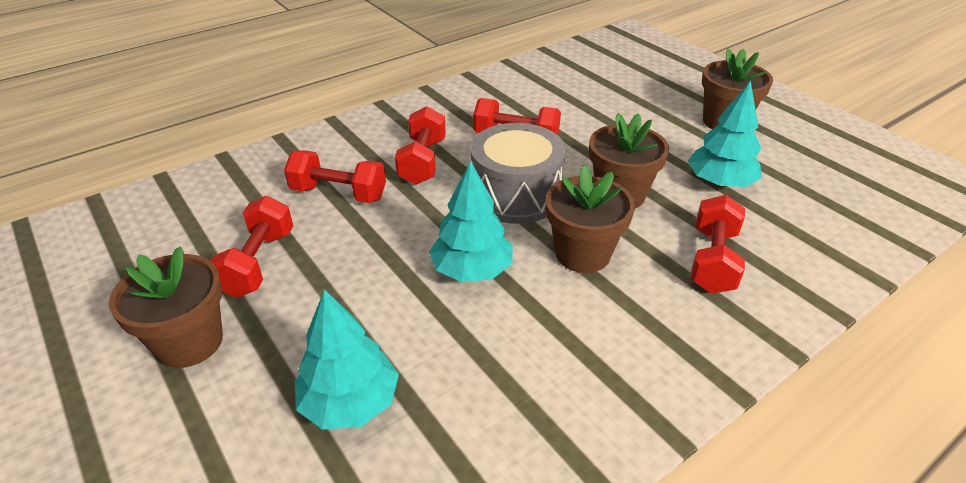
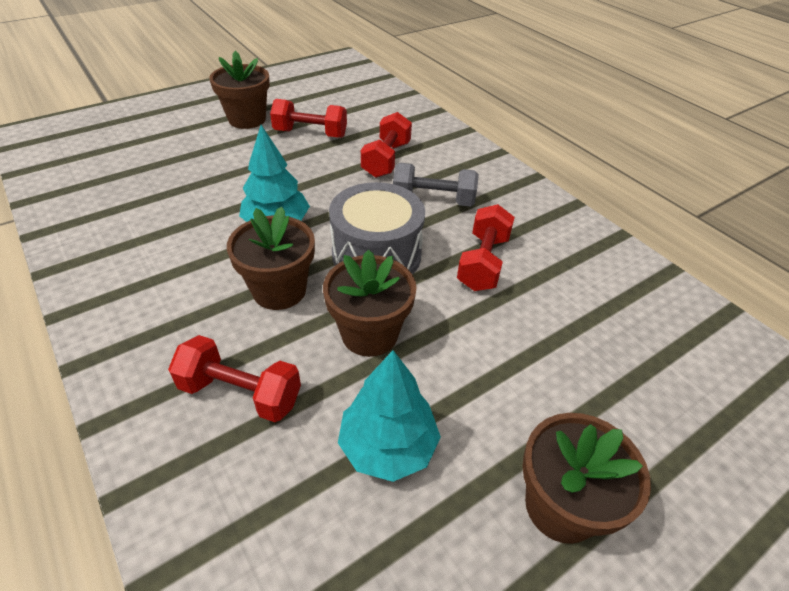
camera: 90 degrees right, 5 degrees up
turquoise tree [295,289,399,430] -> none
red dumbbell [395,106,446,185] -> grey dumbbell [393,163,479,207]

